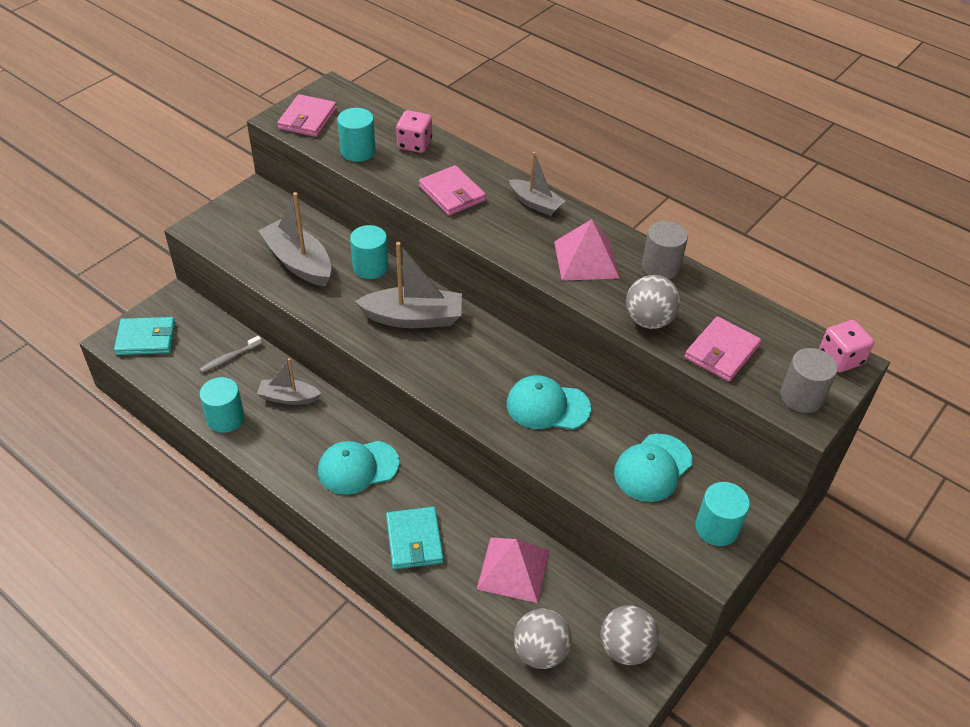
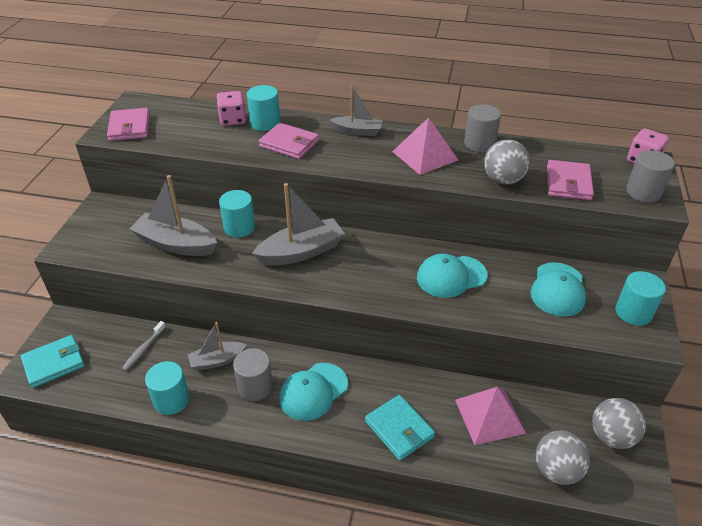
camera: 25 degrees left, 5 degrees down
turquoise cylinder [337,108,376,162] -> turquoise cylinder moved to [247,85,280,131]
none -> grey cylinder [233,348,273,401]

